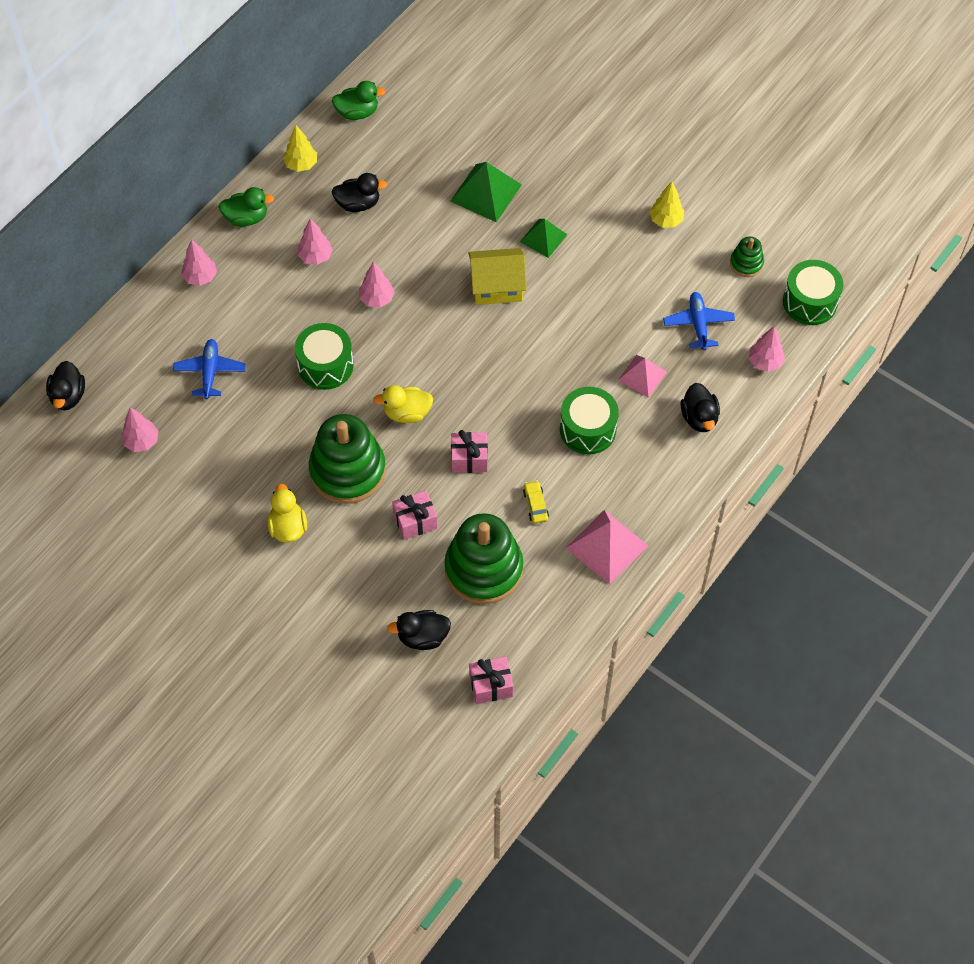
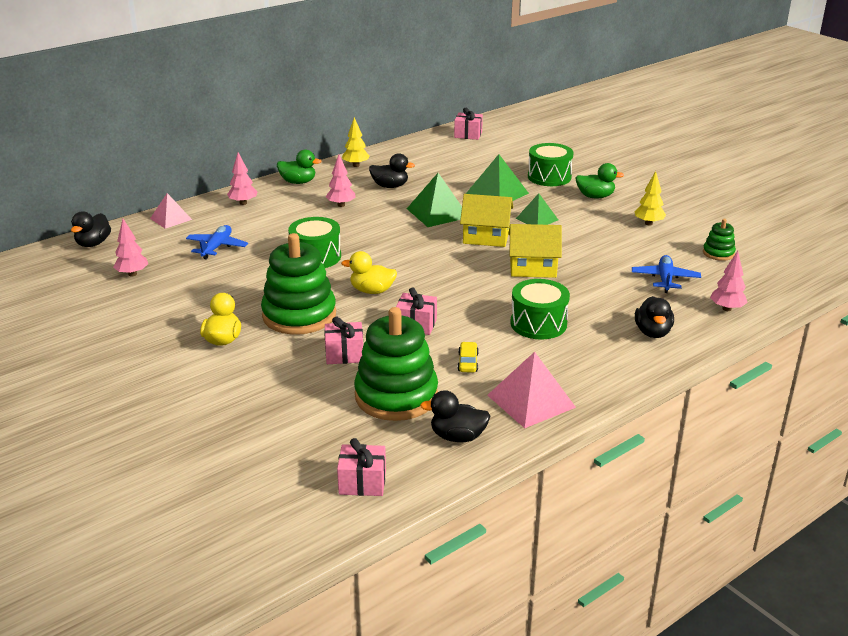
camera: 15 degrees right, 30 degrees down
green duck [332,81,385,120] -> green duck moved to [575,163,624,198]
pink tree [359,262,395,308] -> none
black duck [387,610,451,650] -> black duck moved to [420,390,491,442]
pink pyramid [618,355,667,398] -> pink pyramid moved to [150,193,192,229]
green drum [783,260,844,325] -> green drum moved to [528,143,574,186]
none -> green pyramid [407,173,462,227]
none -> pink gift [454,108,483,140]
none -> yellow house [508,224,562,278]

